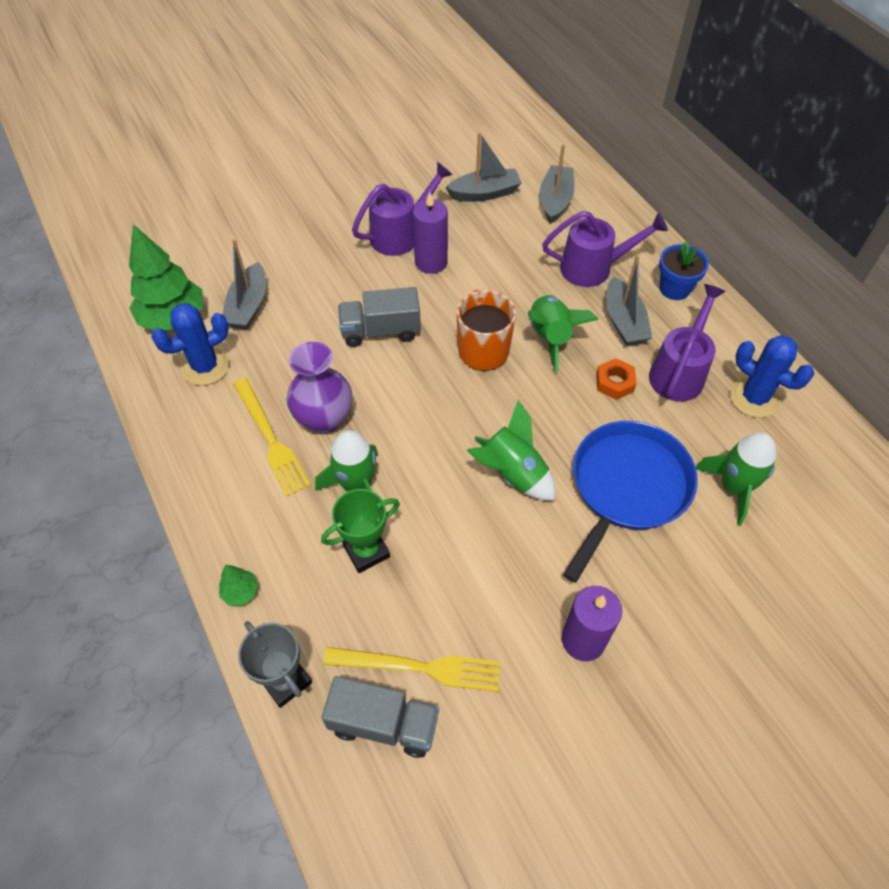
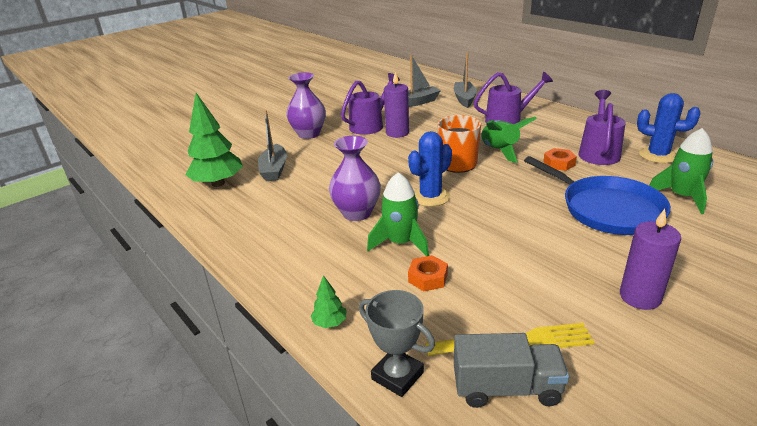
camera: 10 degrees left, 25 degrees down
blue cactus [151,303,229,386] -> blue cactus moved to [408,131,452,207]
yellow fork [233,378,310,497] -> none
green trophy [321,489,400,573] -> orange nut [408,255,448,291]
grey truck [338,287,421,347] -> none
green rocket [466,400,555,500] -> none
blue pan [563,421,698,583] -> blue pan turned 120 degrees clockwise [524,156,671,235]
grey boat [606,255,652,346] -> none
blue flower pot [659,241,709,300] -> none
none -> purple vase [286,72,326,139]

